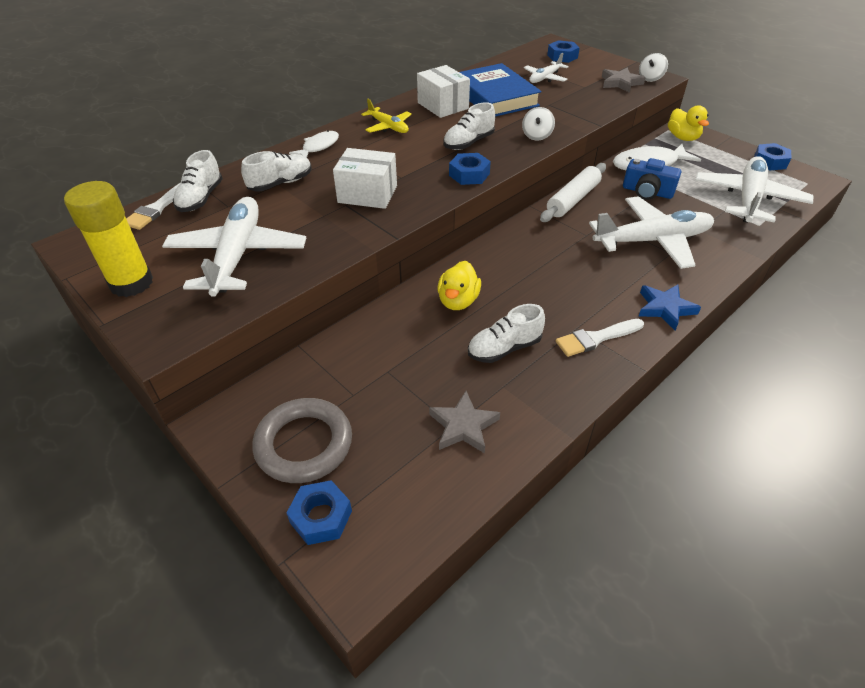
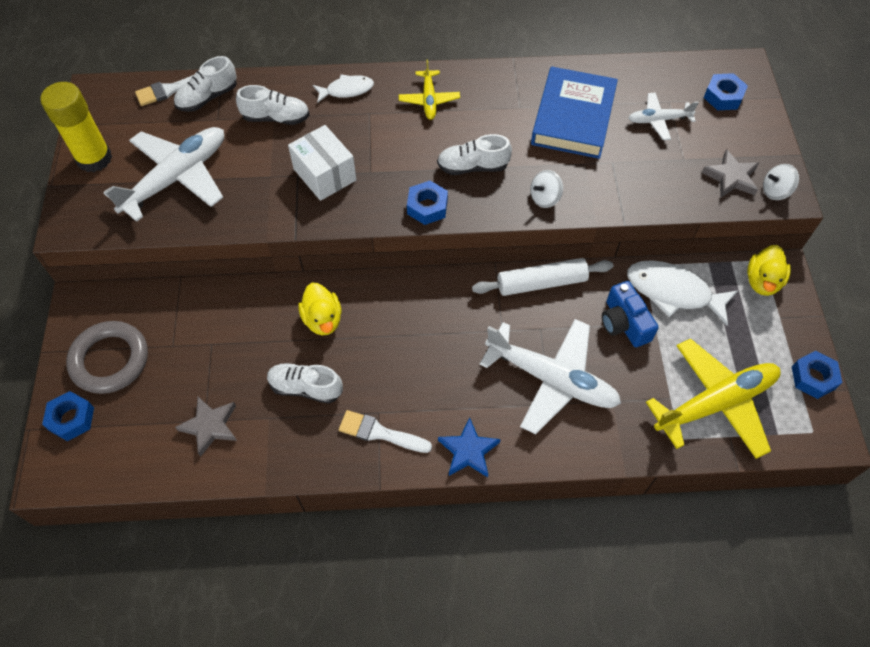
camera: 40 degrees right, 15 degrees up
white box [417,65,470,118] -> none
yellow duck [438,261,481,310] -> yellow duck turned 75 degrees counterclockwise [298,283,342,335]
white plane [695,156,813,223] -> yellow plane [646,339,781,459]

